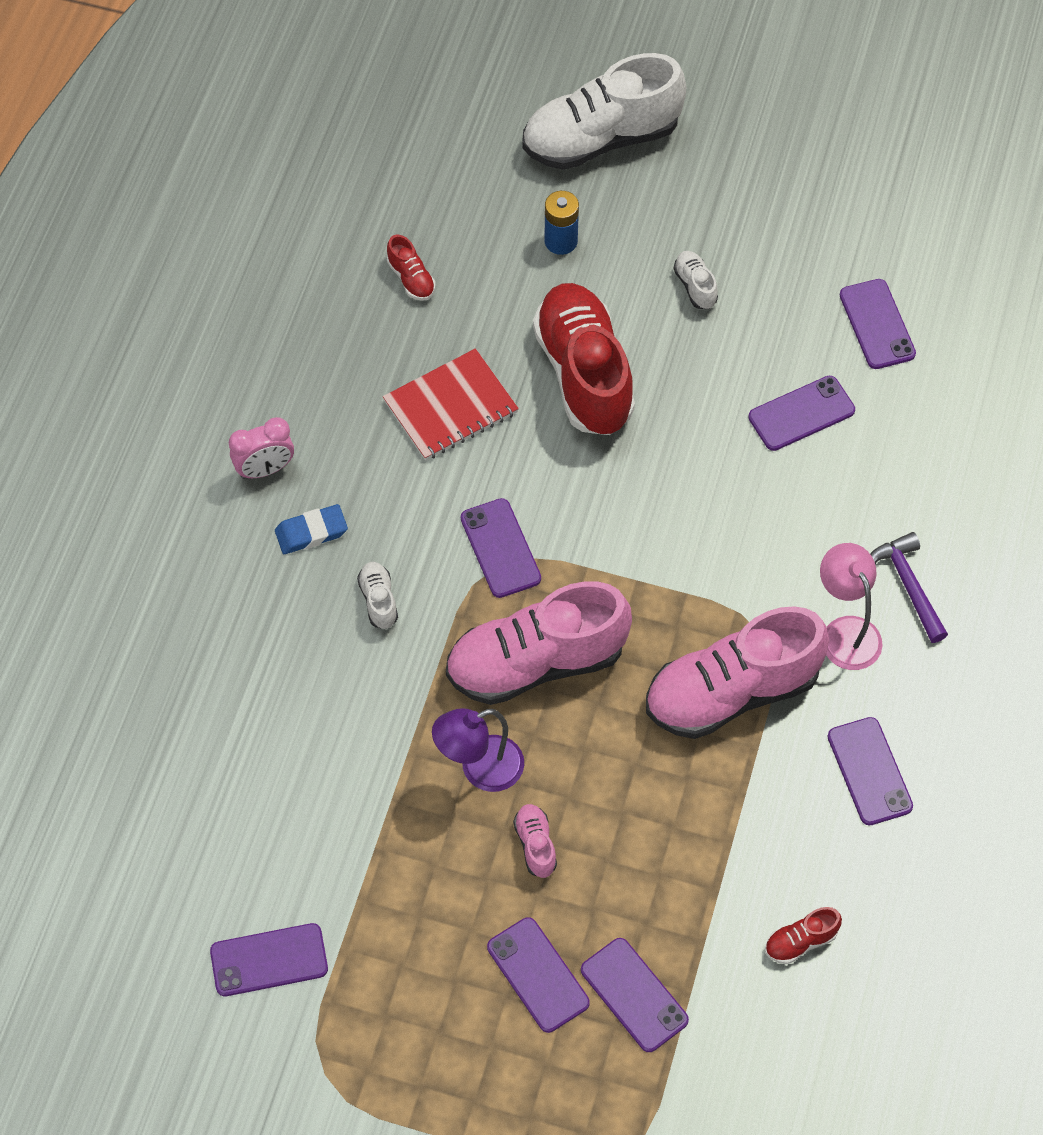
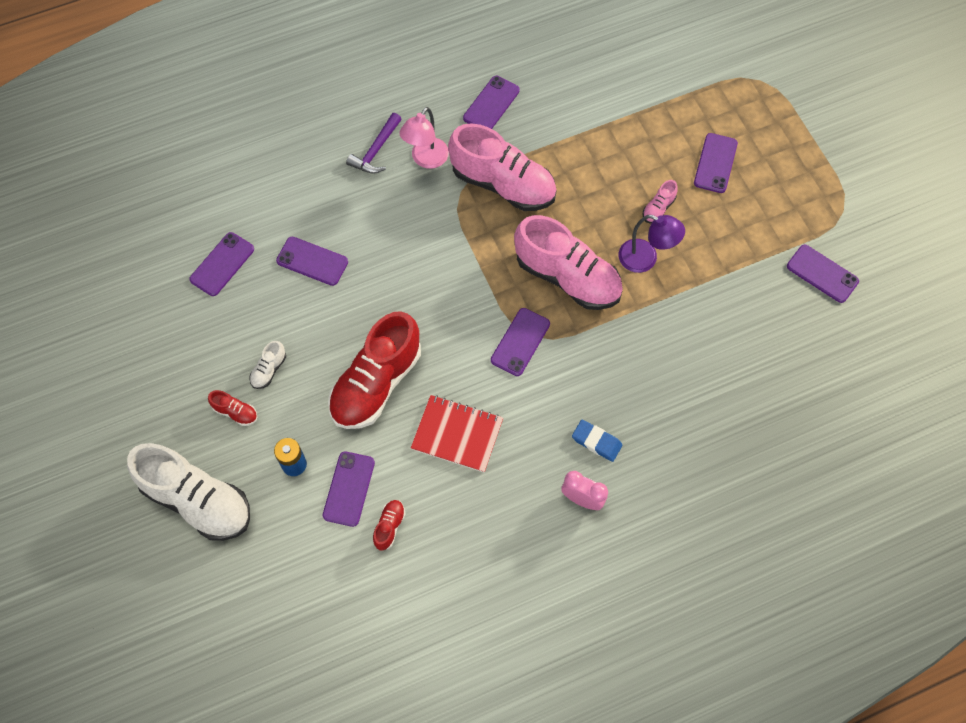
camera: 130 degrees left, 5 degrees up
white shoe [357,562,398,629] -> none
purple phone [581,938,689,1052] -> purple phone moved to [323,451,375,527]
red shoe [765,907,842,964] -> red shoe moved to [208,390,257,426]

